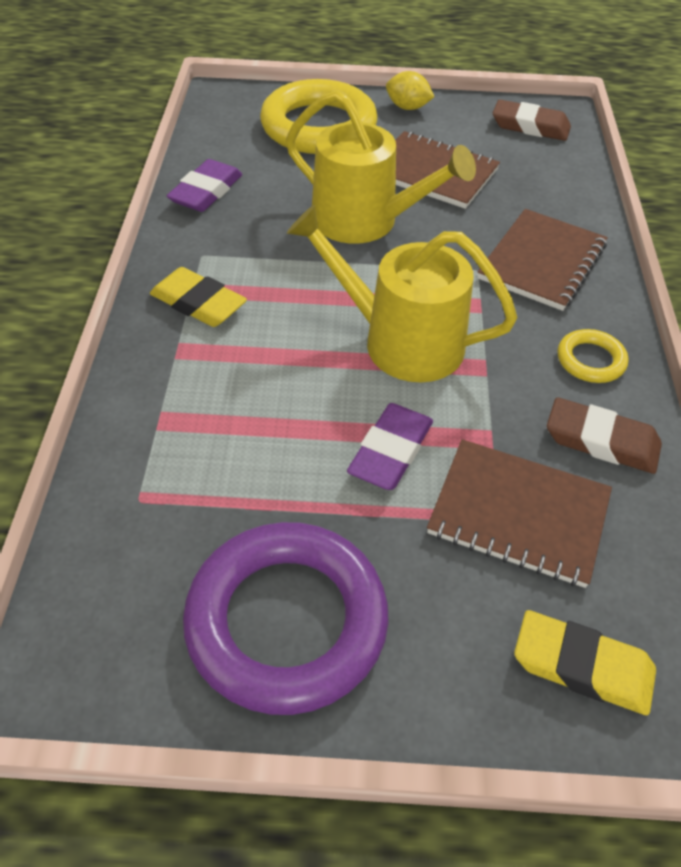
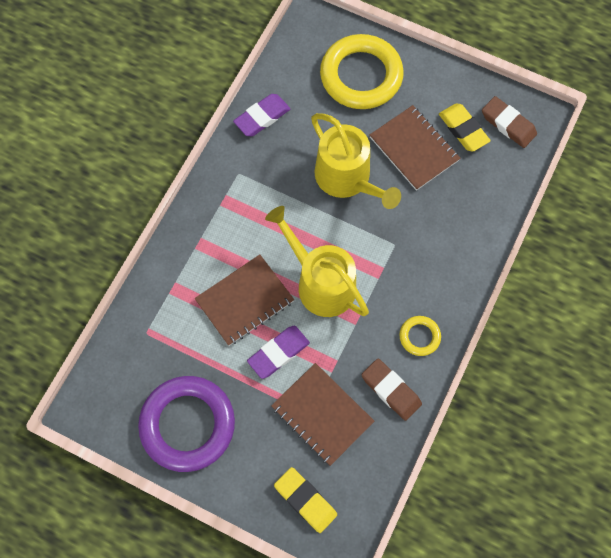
camera: 25 degrees right, 20 degrees up
yellow eraser [150,267,247,327] -> yellow eraser moved to [439,103,491,152]
yellow lemon [386,71,434,110] -> none
brown notebook [477,209,608,311] -> brown notebook moved to [195,255,294,346]

